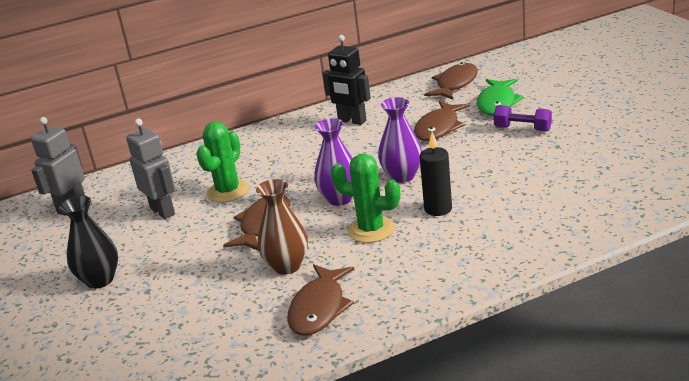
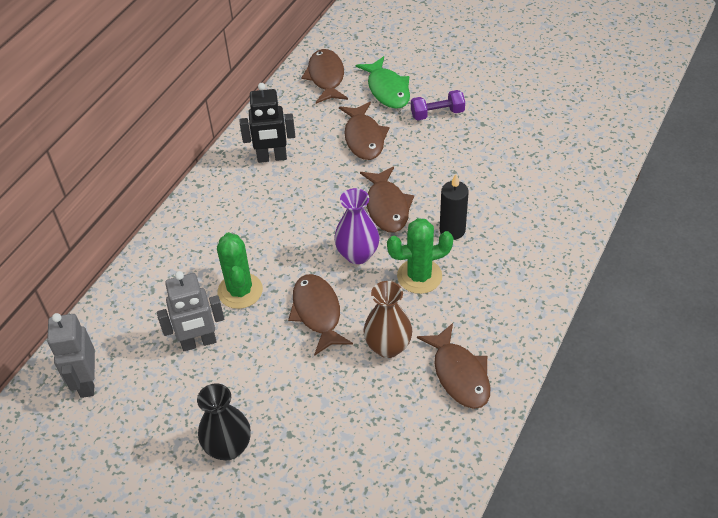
camera: 40 degrees left, 20 degrees up
grey robot [126,119,175,219] -> grey robot turned 150 degrees clockwise [157,271,224,351]
purple vase [378,97,422,183] -> brown fish [360,167,414,232]

